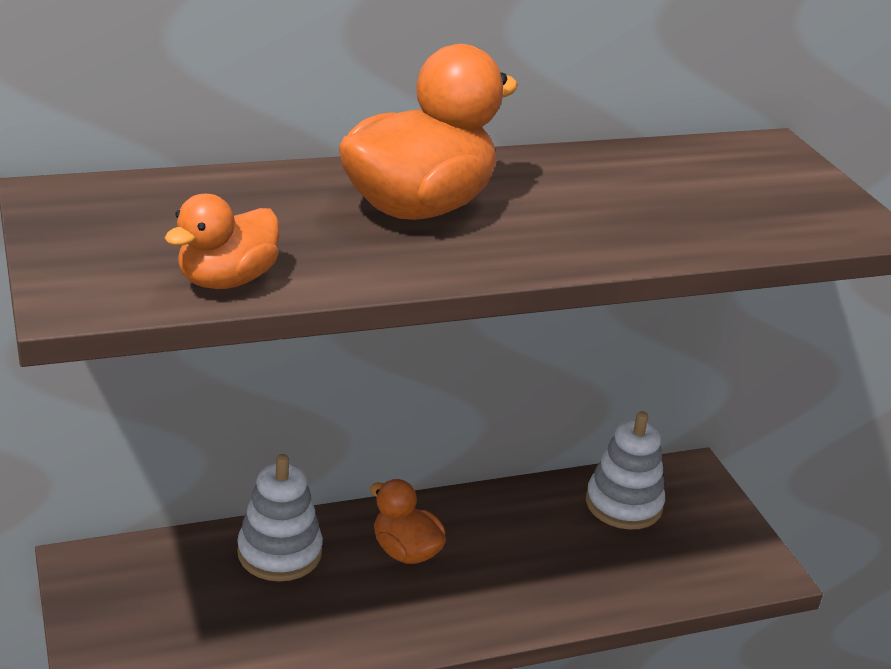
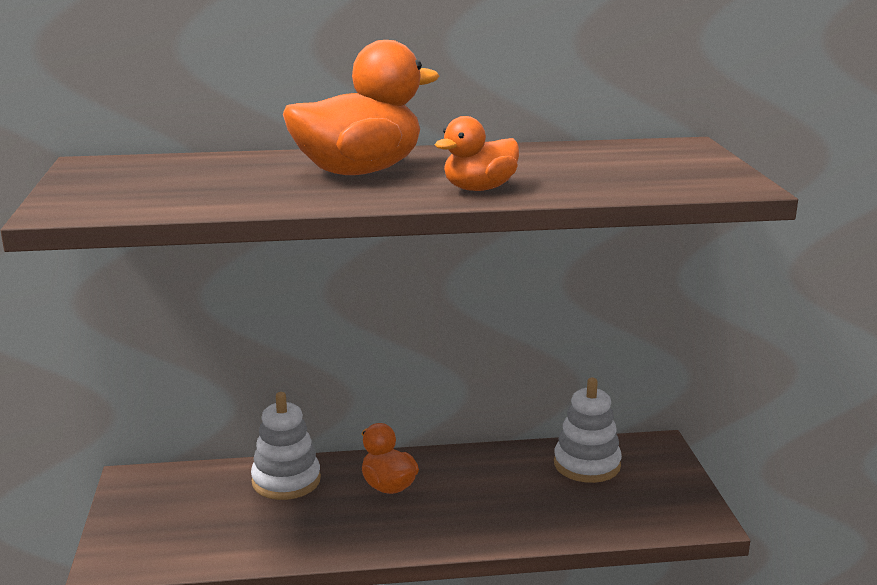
camera: 15 degrees right, 10 degrees down
orange duck [165,194,280,289] -> orange duck moved to [435,116,519,191]

